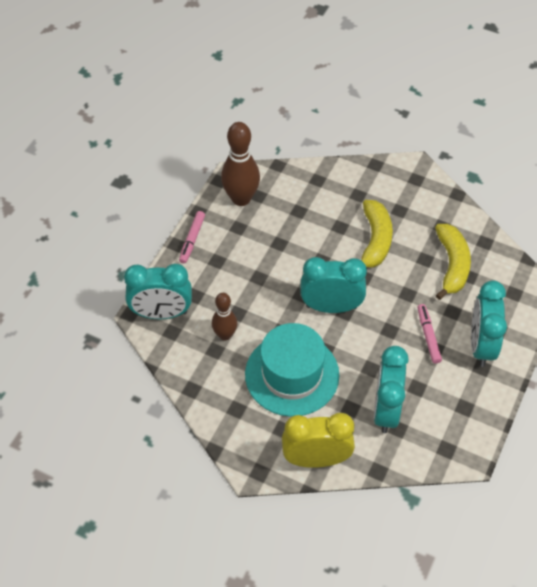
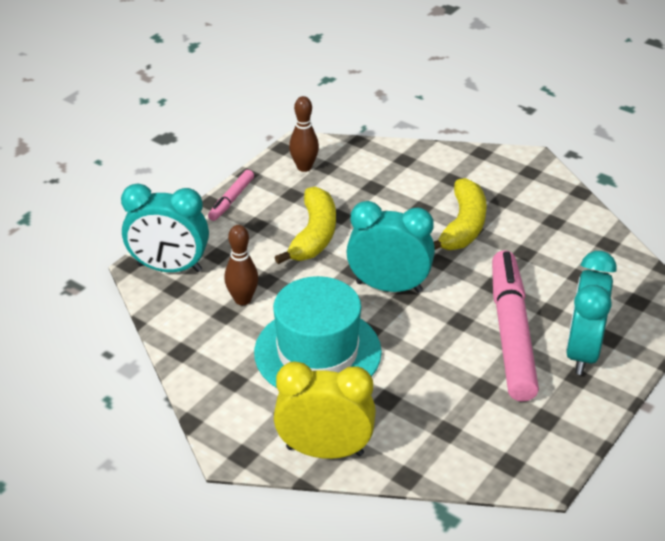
camera: 10 degrees right, 15 degrees down
brown bowling pin [221,122,260,206] -> brown bowling pin [289,96,319,172], size x0.61
turquoise clock [374,346,409,433] -> none
pink marker [417,304,442,364] -> pink marker [492,250,539,402], size x2.16
yellow banana [435,224,471,300] -> yellow banana moved to [274,187,336,264]

